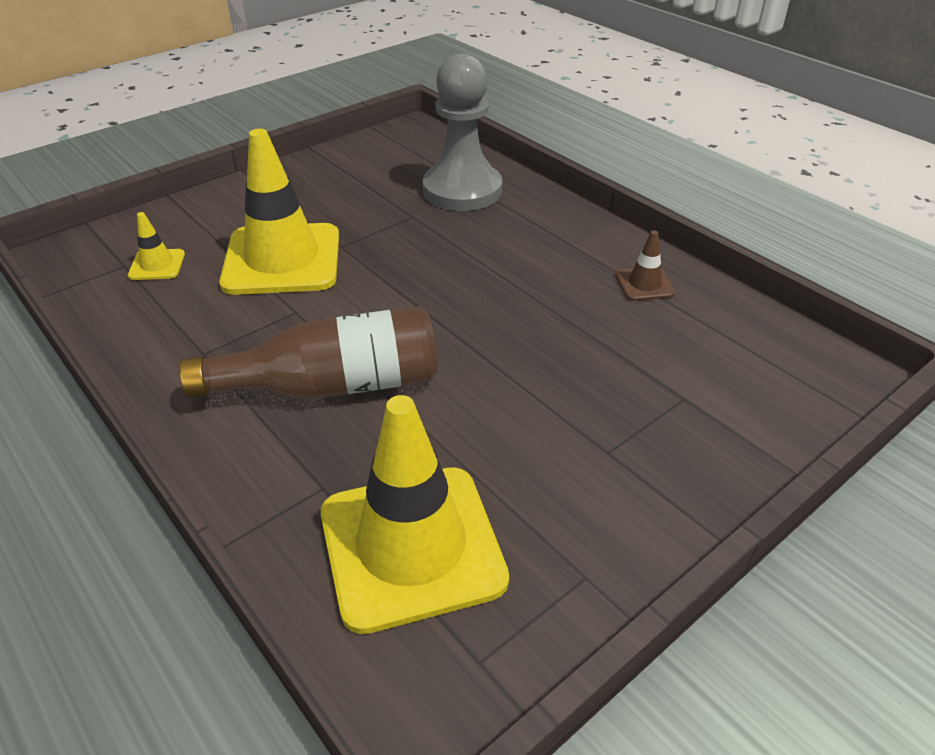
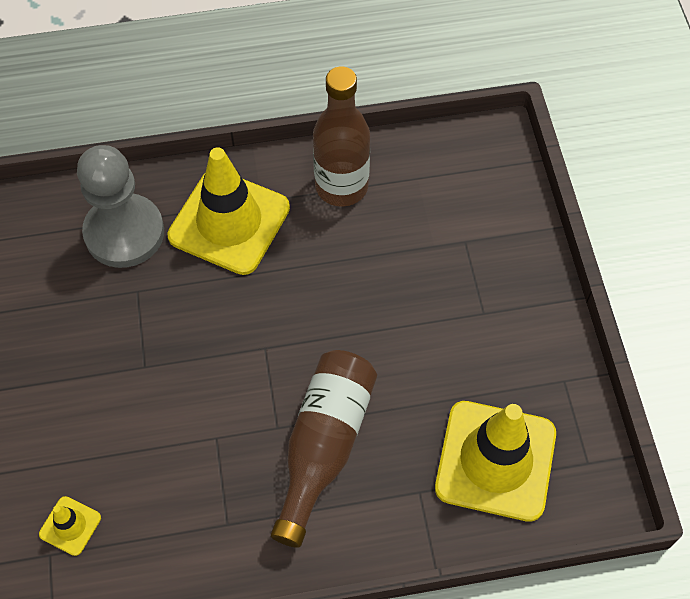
camera: 60 degrees left, 20 degrees up
yellow traffic cone [219,129,339,295] -> yellow traffic cone moved to [167,147,290,275]
brown traffic cone [616,230,675,301] -> brown bottle [313,67,370,207]

